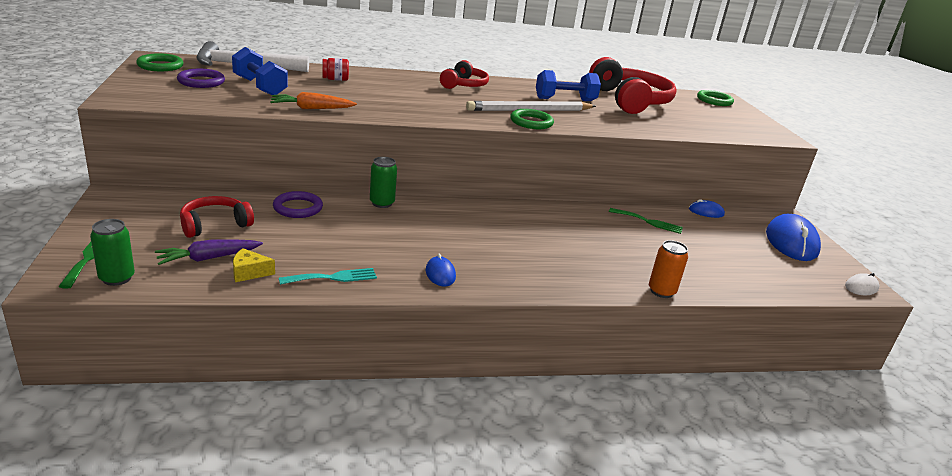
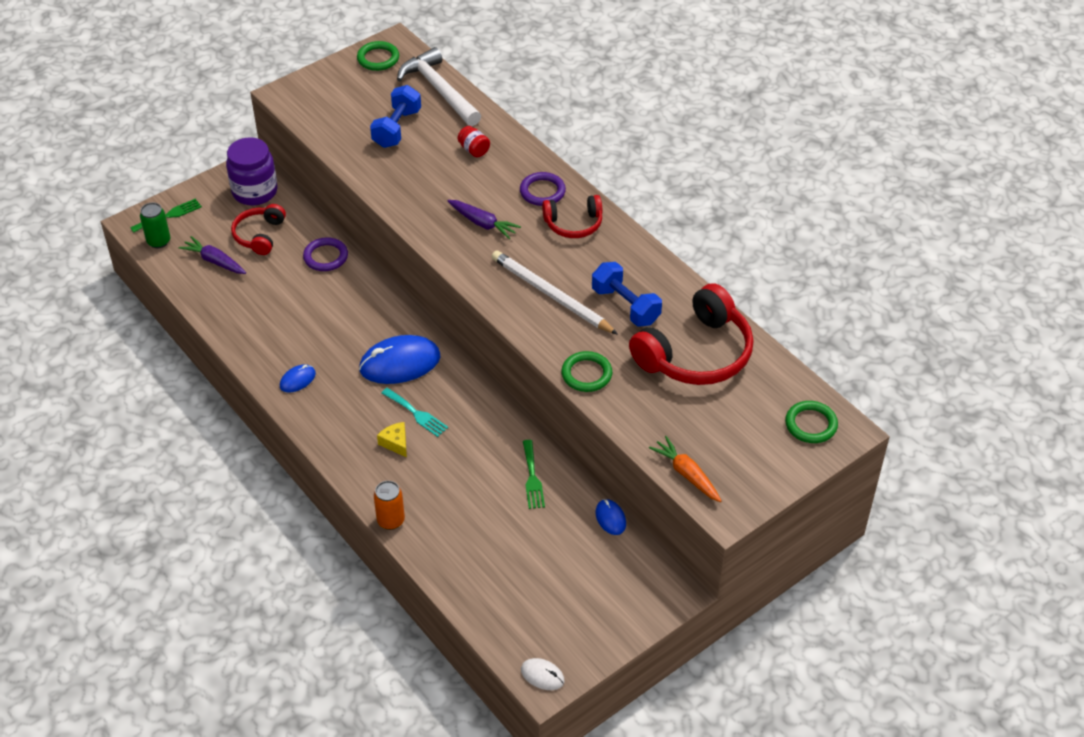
camera: 65 degrees right, 20 degrees up
purple ring [177,69,225,88] -> purple ring moved to [520,172,566,206]
red headphones [180,196,254,238] -> red headphones turned 105 degrees counterclockwise [231,204,286,255]
yellow cheese [233,248,275,282] -> yellow cheese moved to [377,422,407,457]
orange carrot [270,92,357,109] -> orange carrot moved to [649,436,721,502]
turquoise fork [279,268,377,285] -> turquoise fork moved to [381,388,448,437]
green can [370,157,397,208] -> none
green ring [510,109,554,129] -> green ring moved to [561,351,612,392]
blue mouse [766,214,821,261] -> blue mouse moved to [359,335,440,384]
none -> purple jar [226,137,278,206]
none -> purple carrot [447,200,521,239]

